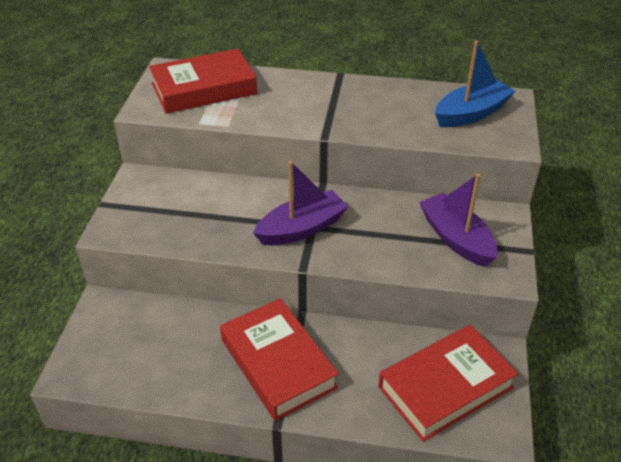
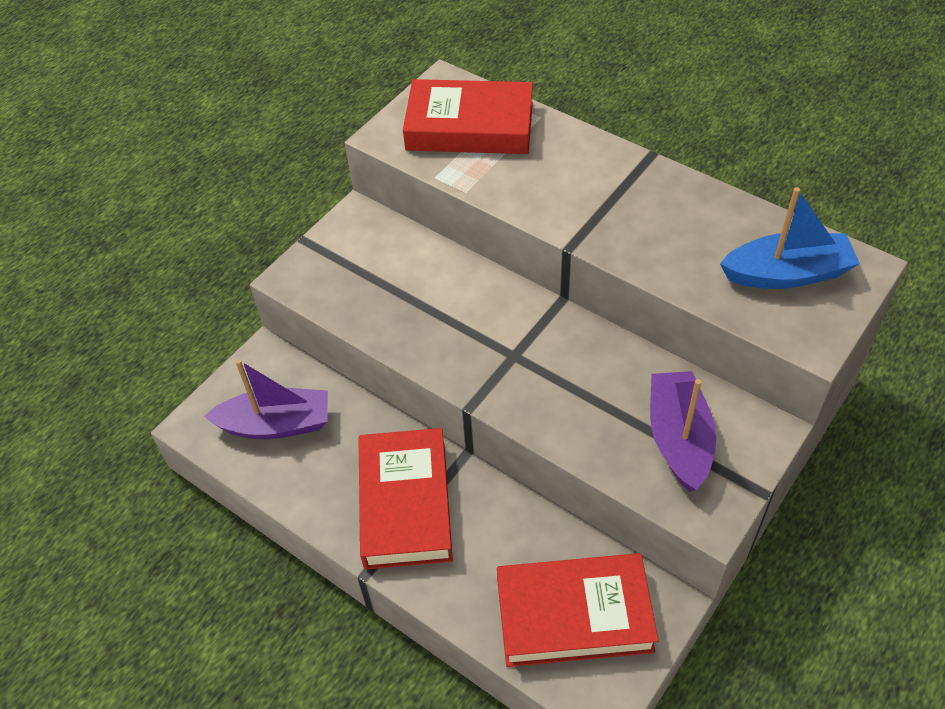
camera: 30 degrees right, 10 degrees up
purple boat [253,161,349,245] -> purple boat moved to [204,359,328,439]

